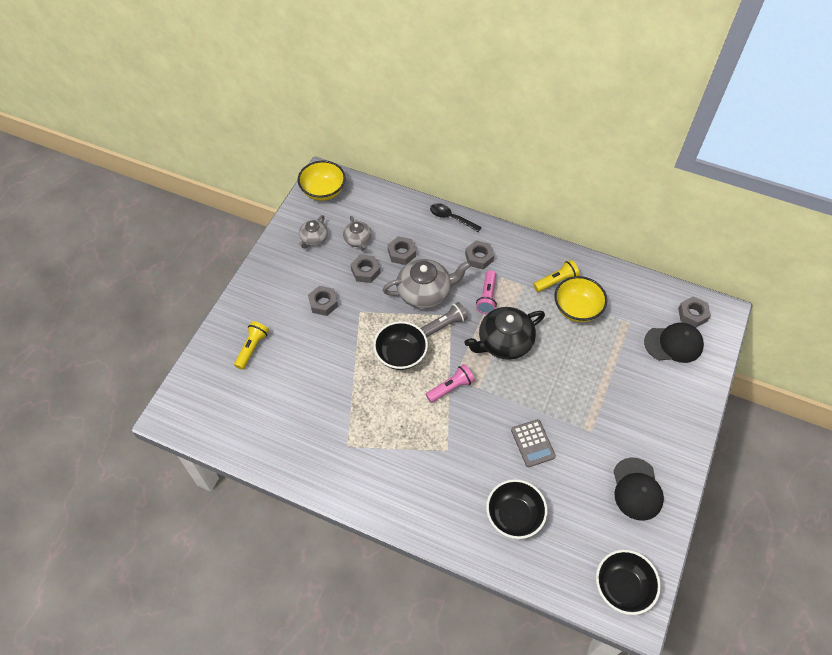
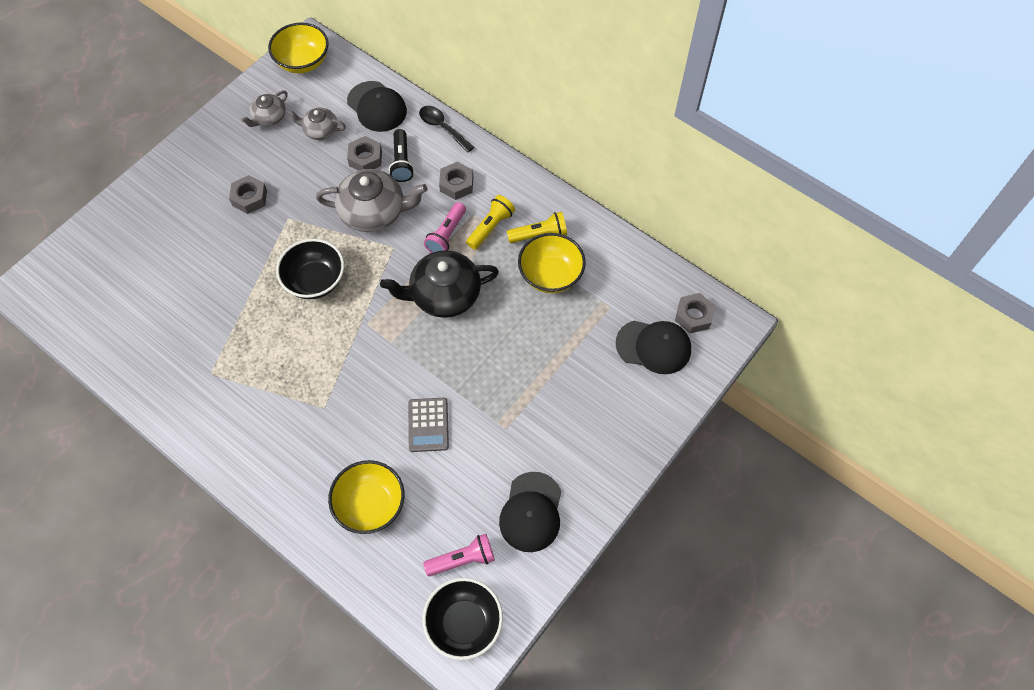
camera: 15 degrees right, 5 degrees up
yellow flashlight [234,321,269,370] -> yellow flashlight moved to [466,195,515,250]
grey teapot [343,216,371,251] -> grey teapot turned 105 degrees clockwise [287,107,346,140]
grey nut [351,255,380,283] -> none
grey flashlight [421,302,468,337] -> none
pink flashlight [426,364,475,403] -> pink flashlight moved to [423,534,495,576]
black bowl [486,479,547,539] -> yellow bowl [328,460,404,534]
none -> black cap [347,81,407,132]
none -> black flashlight [389,129,414,182]

